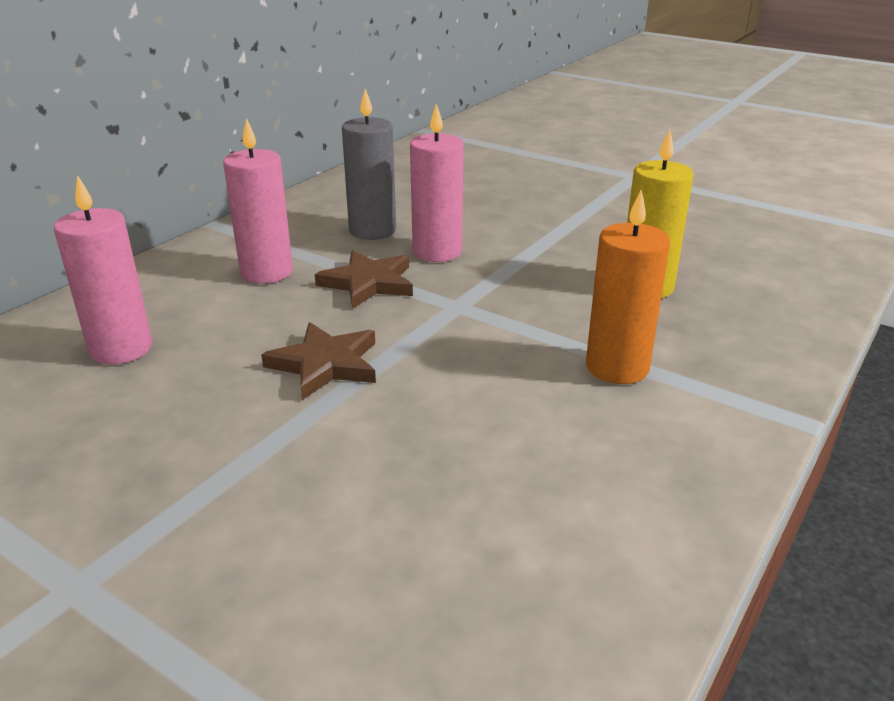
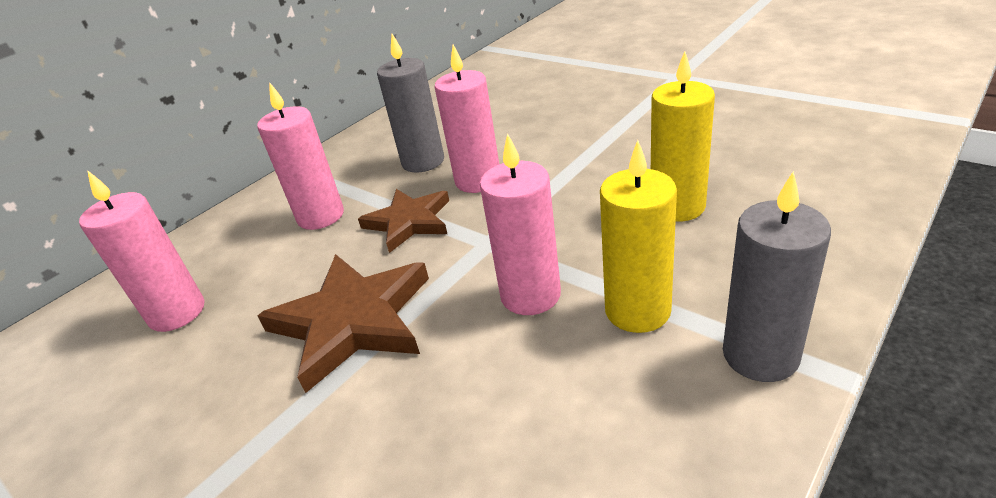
camera: 10 degrees right, 5 degrees up
brown star [261,322,376,400] -> brown star [257,254,429,393], size x1.53
orange candle [586,190,670,384] -> yellow candle [600,140,677,333]
none -> pink candle [480,133,561,315]
none -> grey candle [723,171,831,382]

